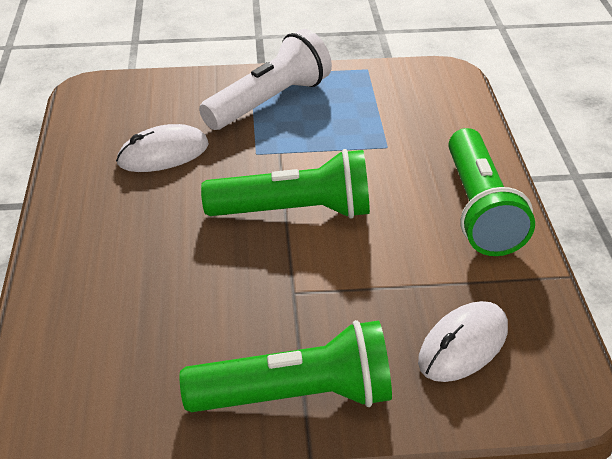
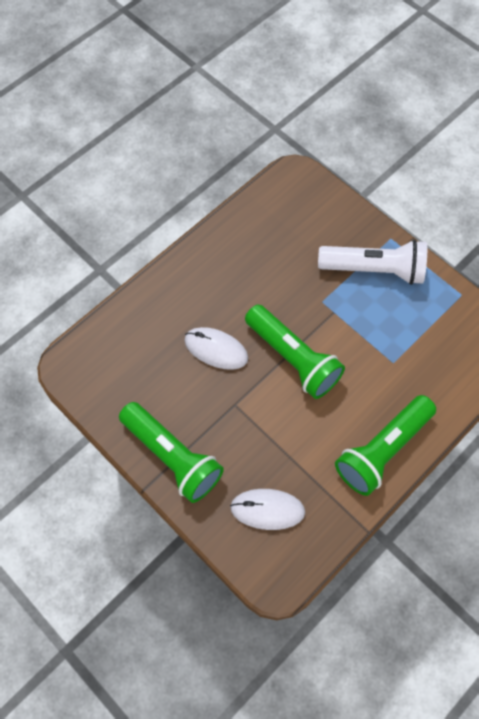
camera: 50 degrees right, 25 degrees up
white mouse [116,124,209,172] -> white mouse moved to [185,327,248,370]

